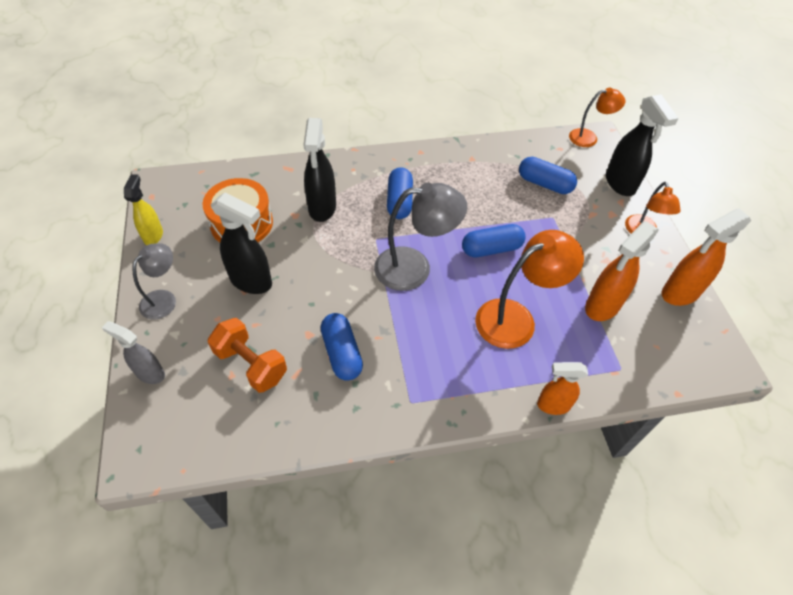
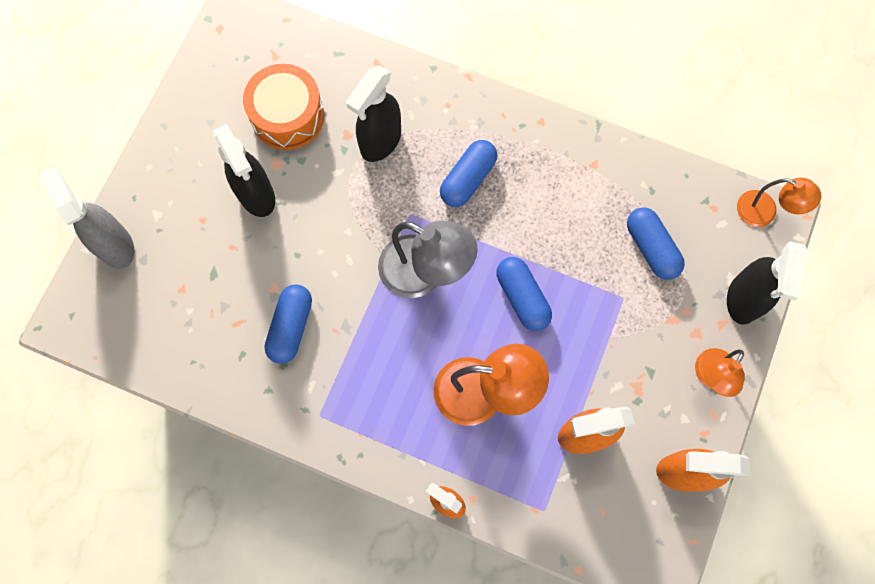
camera: 35 degrees right, 20 degrees up
grey spray bottle [102,321,165,384] -> grey spray bottle [39,167,134,269], size x1.57
yellow spray bottle [124,174,163,245] -> none
grey lamp [132,243,176,320] -> none
orange dumbbell [208,318,287,393] -> none
blue capsule [462,224,526,257] -> blue capsule turned 45 degrees clockwise [496,257,552,331]

